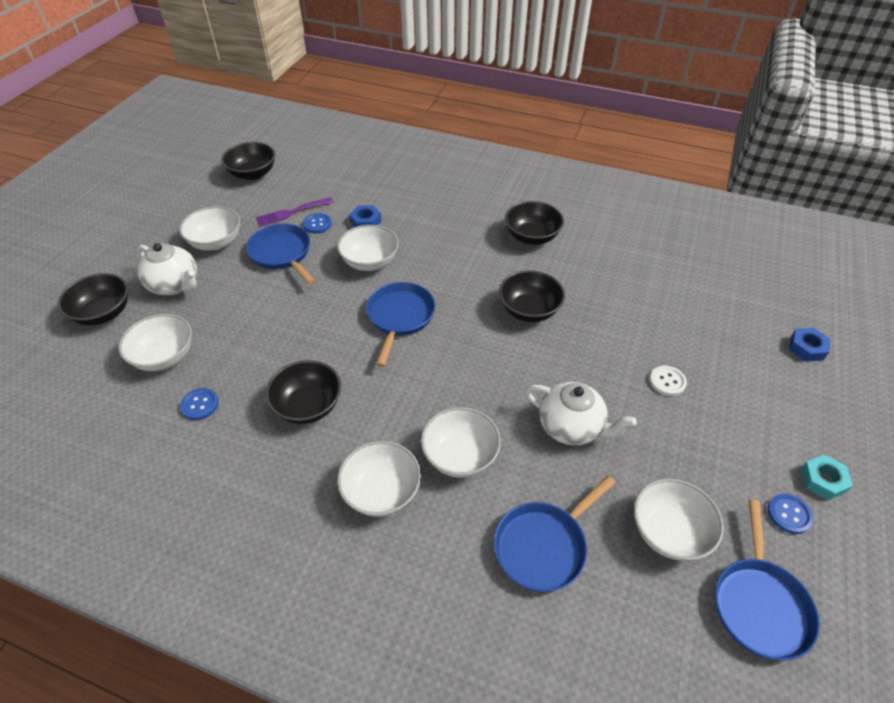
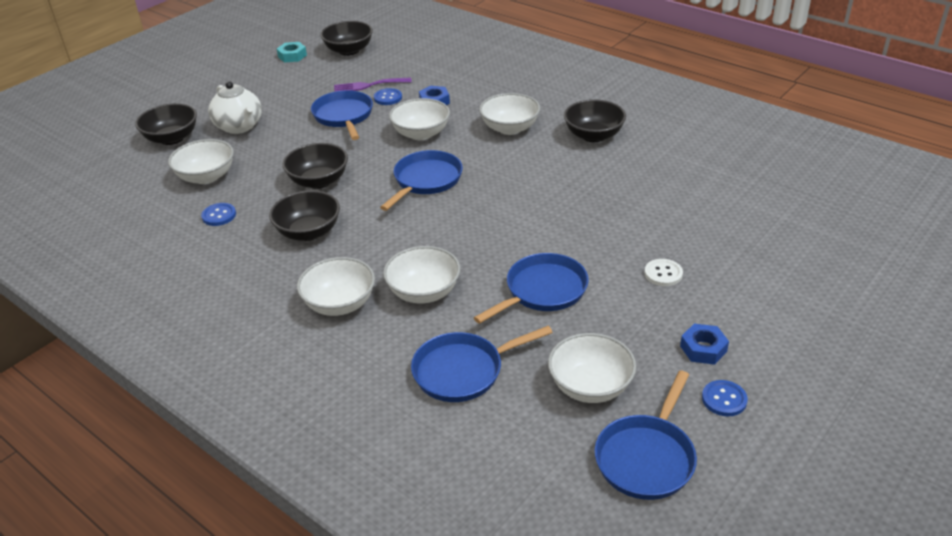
camera: 20 degrees right, 10 degrees down
white bowl [179,206,240,251] -> white bowl moved to [479,93,540,135]
black bowl [499,270,565,322] -> black bowl moved to [282,143,348,189]
white teapot [525,382,637,445] -> blue pan [474,253,589,324]
blue nut [789,328,830,362] -> blue nut moved to [680,324,729,365]
turquoise nut [801,454,853,501] -> turquoise nut moved to [277,42,307,62]

